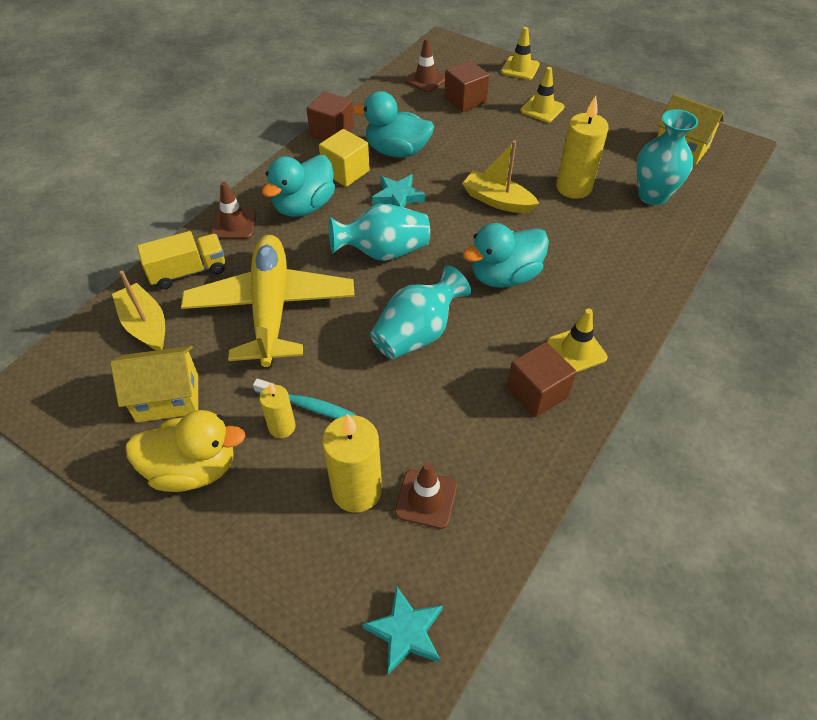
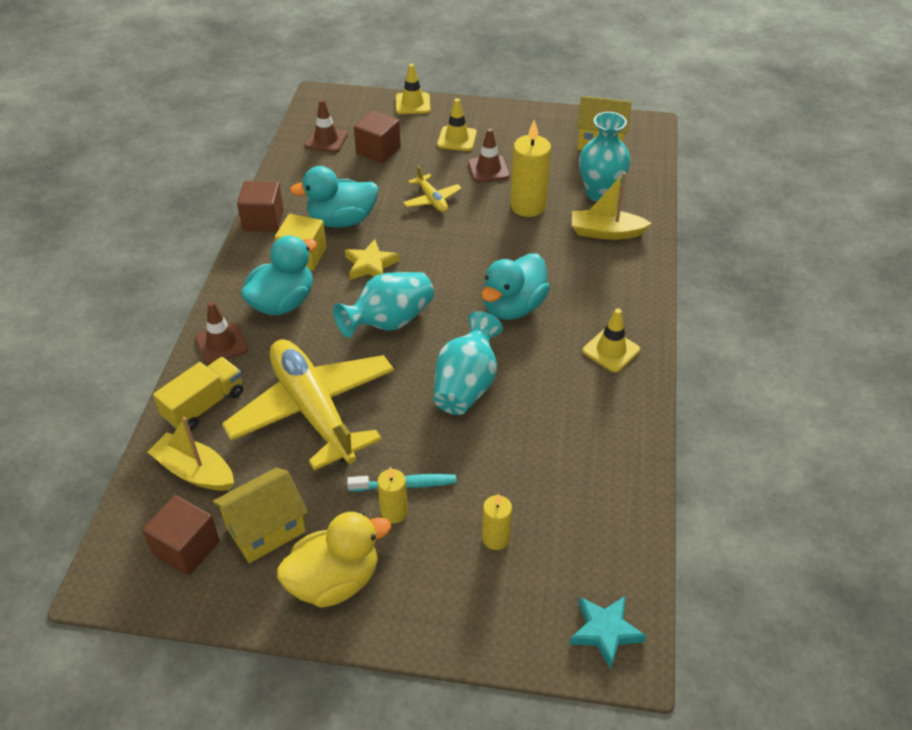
camera: 25 degrees left, 5 degrees down
turquoise duck [262,155,335,217] -> turquoise duck turned 150 degrees counterclockwise [241,235,317,315]
yellow candle [322,414,382,513] -> yellow candle [482,493,512,550], size x0.57
turquoise star [372,175,425,208] -> yellow star [345,239,399,280]
brown traffic cone [395,462,457,529] -> brown traffic cone moved to [468,128,510,183]
yellow boat [462,141,539,213] -> yellow boat moved to [572,172,652,240]
brown cube [507,342,577,417] -> brown cube moved to [142,495,220,576]
none -> yellow plane [403,166,462,212]

